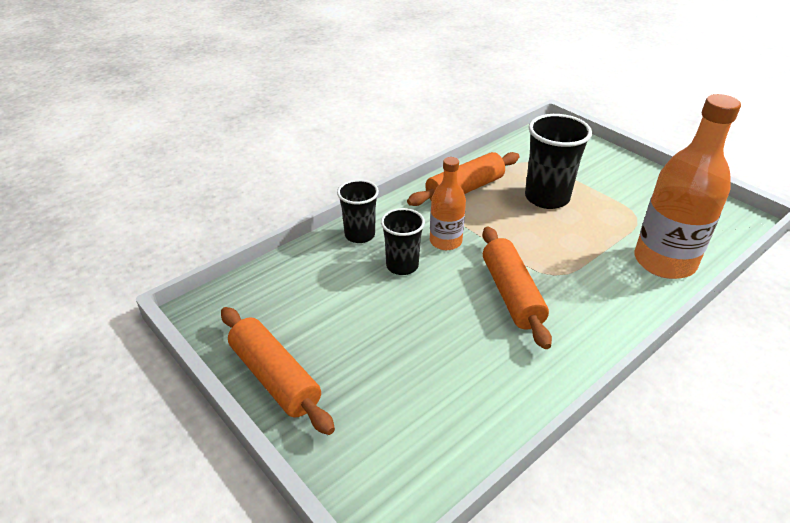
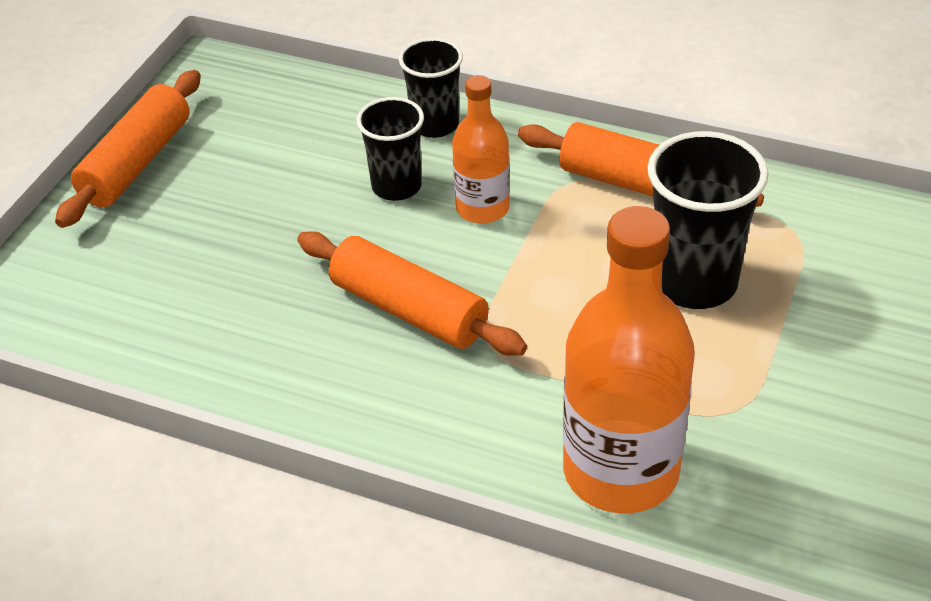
camera: 65 degrees right, 5 degrees up
orange rolling pin [482,227,552,349] -> orange rolling pin turned 75 degrees clockwise [297,231,527,356]

